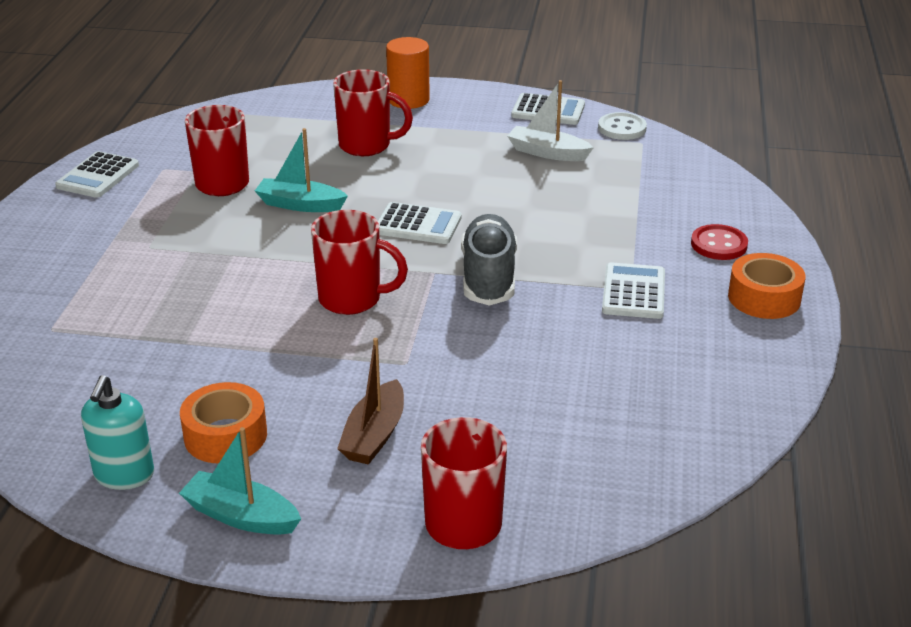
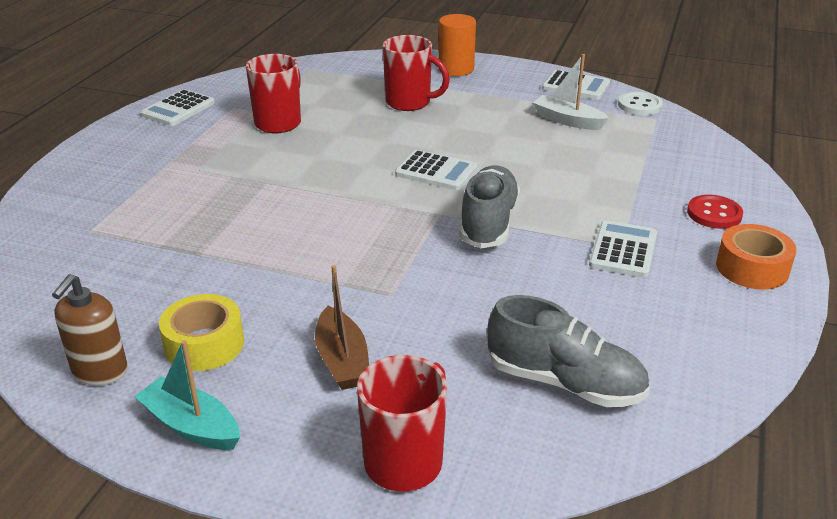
camera: 10 degrees right, 0 degrees up
turquoise soap dispenser [81,375,154,490] -> brown soap dispenser [52,274,128,386]
orange tape [180,382,267,463] -> yellow tape [159,294,244,371]
turquoise boat [255,128,348,212] -> none
red mug [311,210,408,315] -> none
brown boat [337,338,404,465] -> brown boat turned 45 degrees counterclockwise [315,265,369,390]
none -> grey shoe [487,295,650,407]

